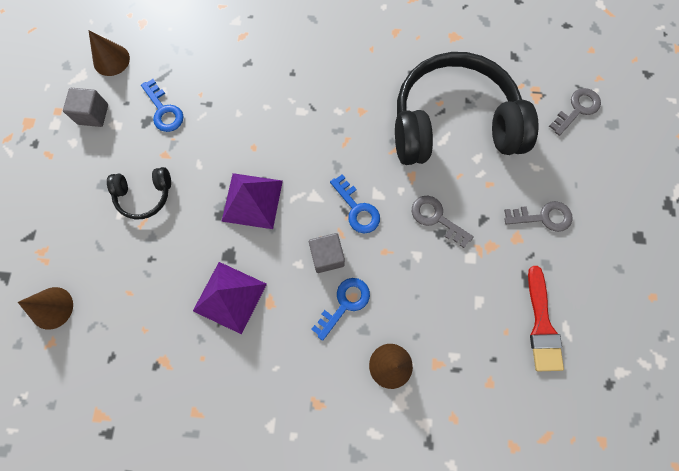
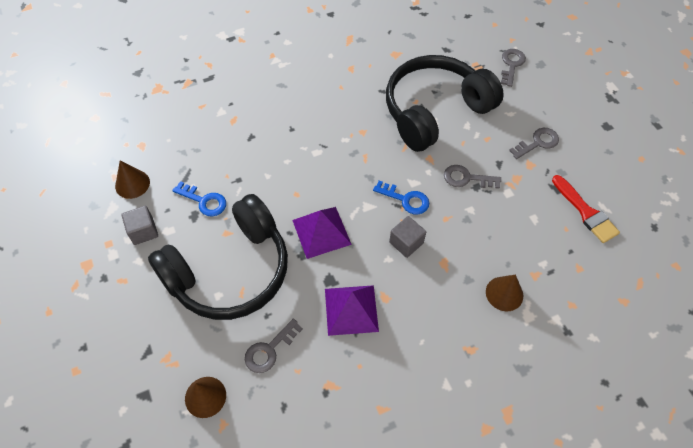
camera: 30 degrees left, 15 degrees down
black headphones [107,167,171,219] -> black headphones [148,194,288,320], size x2.31
blue key [311,278,370,341] -> none
none -> grey key [245,319,303,373]

